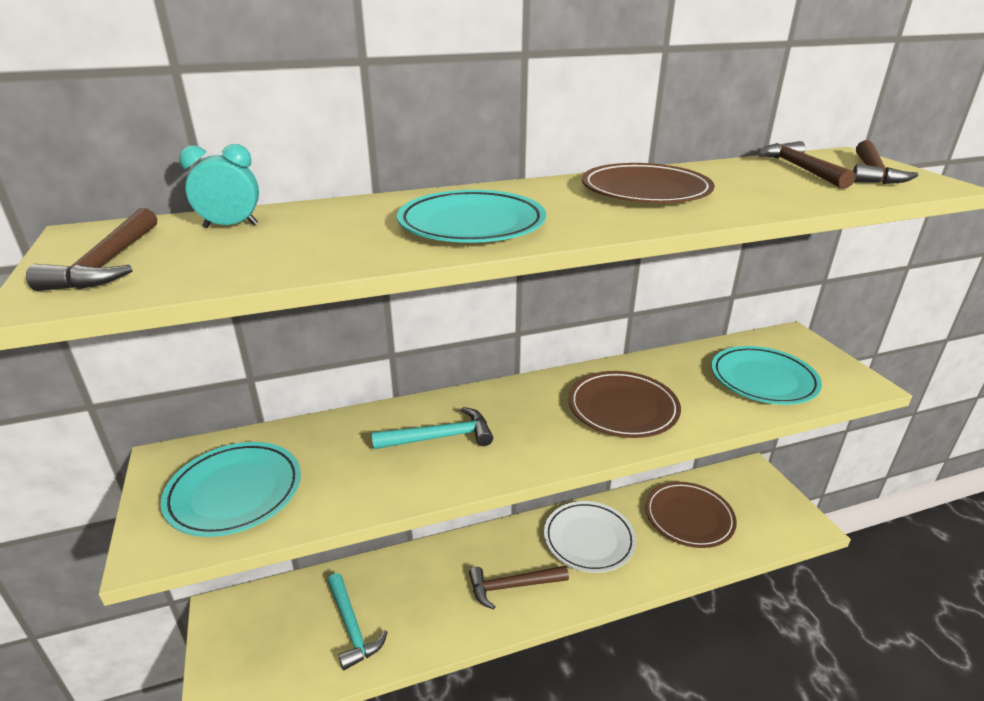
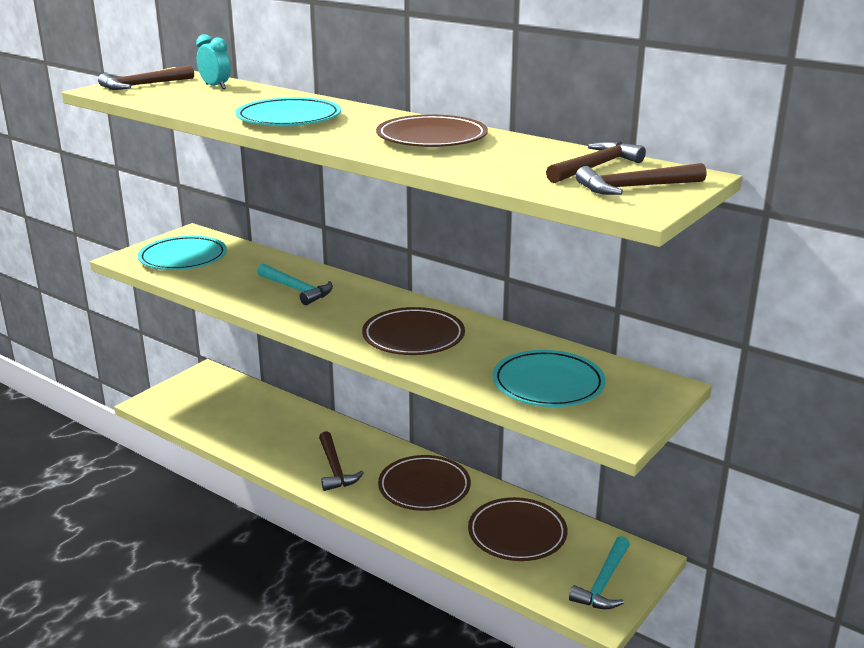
camera: 55 degrees right, 5 degrees down
turquoise hammer [327,573,388,670] -> turquoise hammer moved to [569,536,630,609]
brown hammer [469,565,569,610] -> brown hammer turned 150 degrees counterclockwise [319,431,364,491]
white plate [544,501,636,573] -> brown plate [378,455,471,511]

